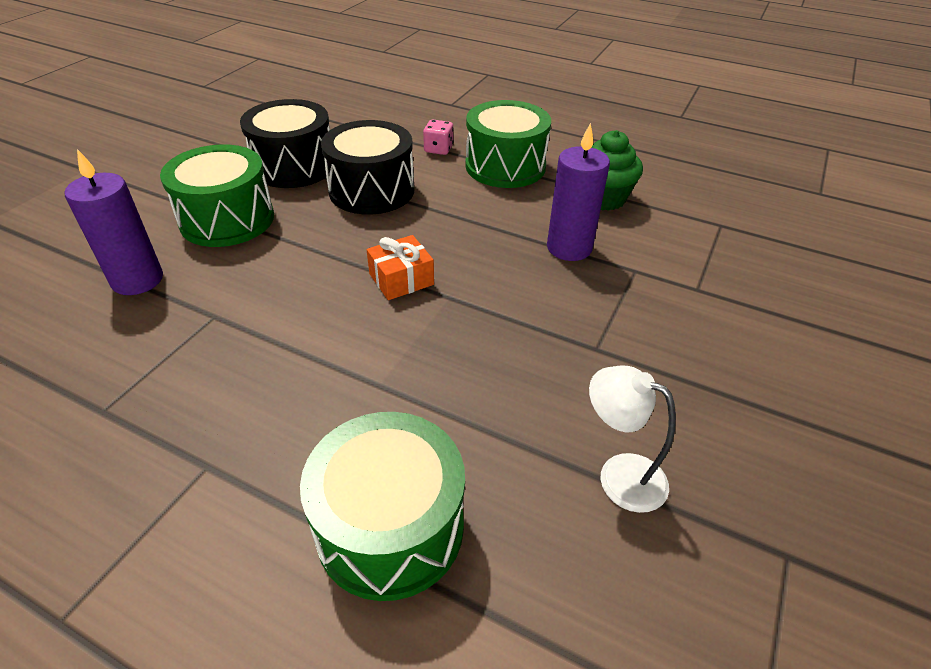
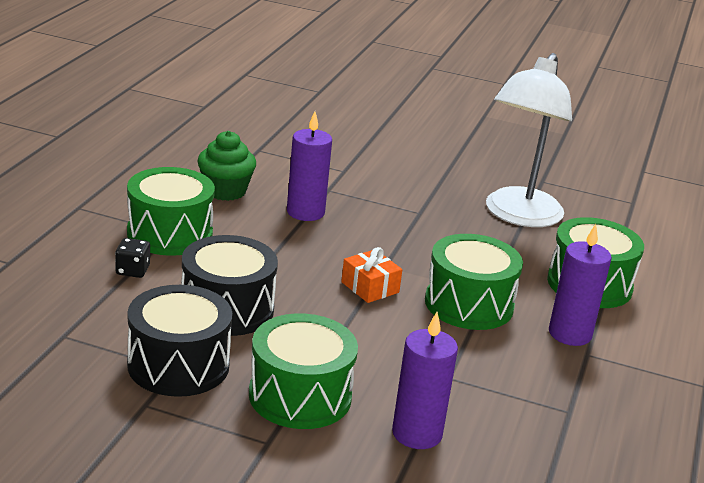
camera: 100 degrees left, 15 degrees down
pink dice [423,120,454,155] -> black dice [115,238,150,278]
white lamp [589,365,676,513] -> white lamp [486,53,572,227], size x2.08
none -> green drum [425,234,523,330]
none -> purple candle [549,224,612,346]

